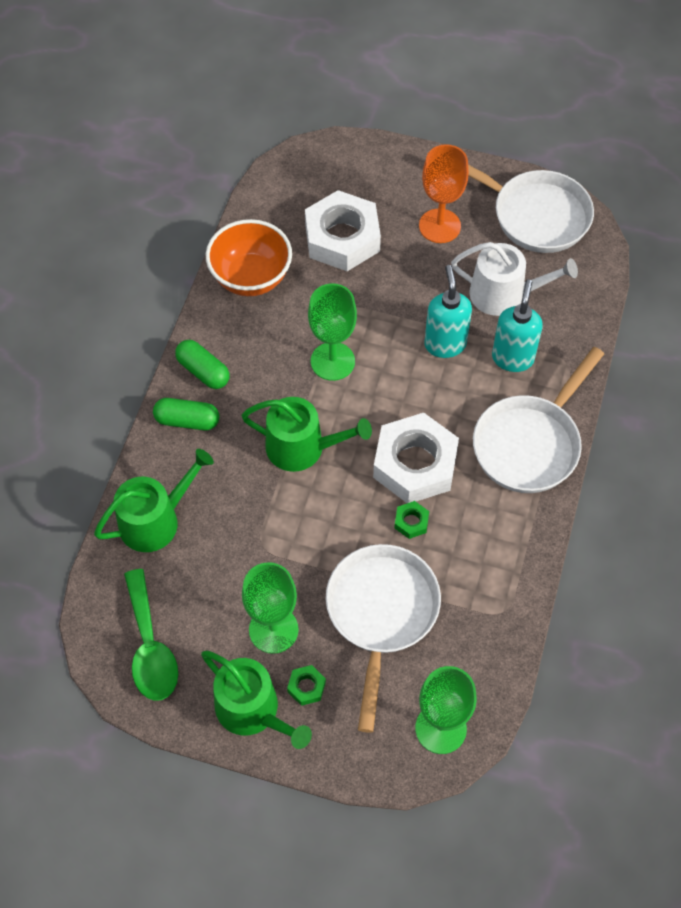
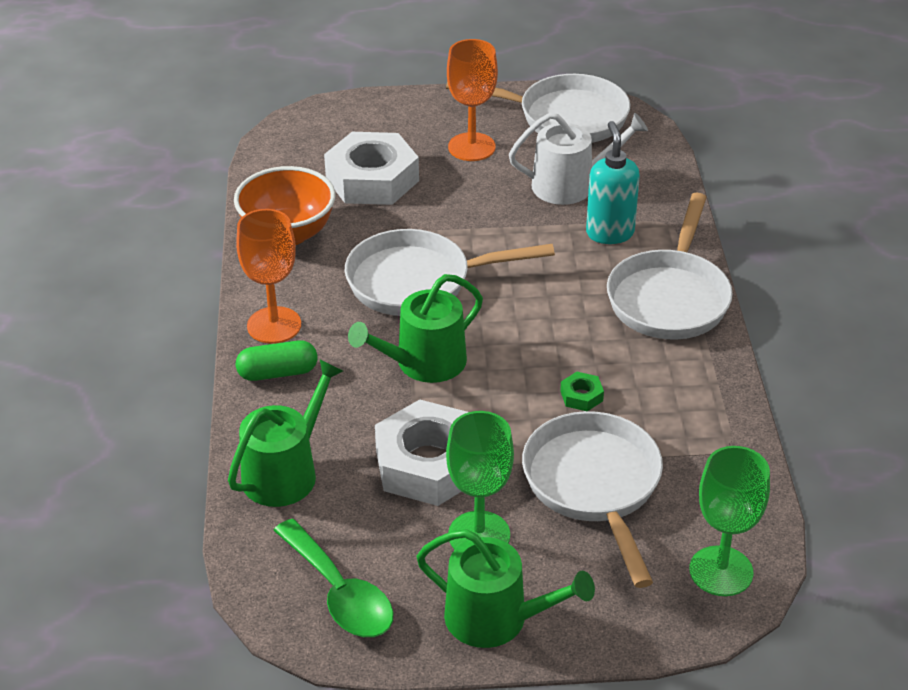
camera: 20 degrees left, 20 degrees down
green capsule [175,340,230,389] -> orange goblet [236,209,301,344]
green watering can [242,397,372,472] -> green watering can turned 150 degrees clockwise [348,274,483,383]
green nut [287,665,326,706] -> none
green goblet [308,283,357,381] -> white pan [345,229,555,316]
white nut [373,413,459,503] -> white nut moved to [375,399,468,506]
turquoise soap dispenser [424,265,472,358] -> none

